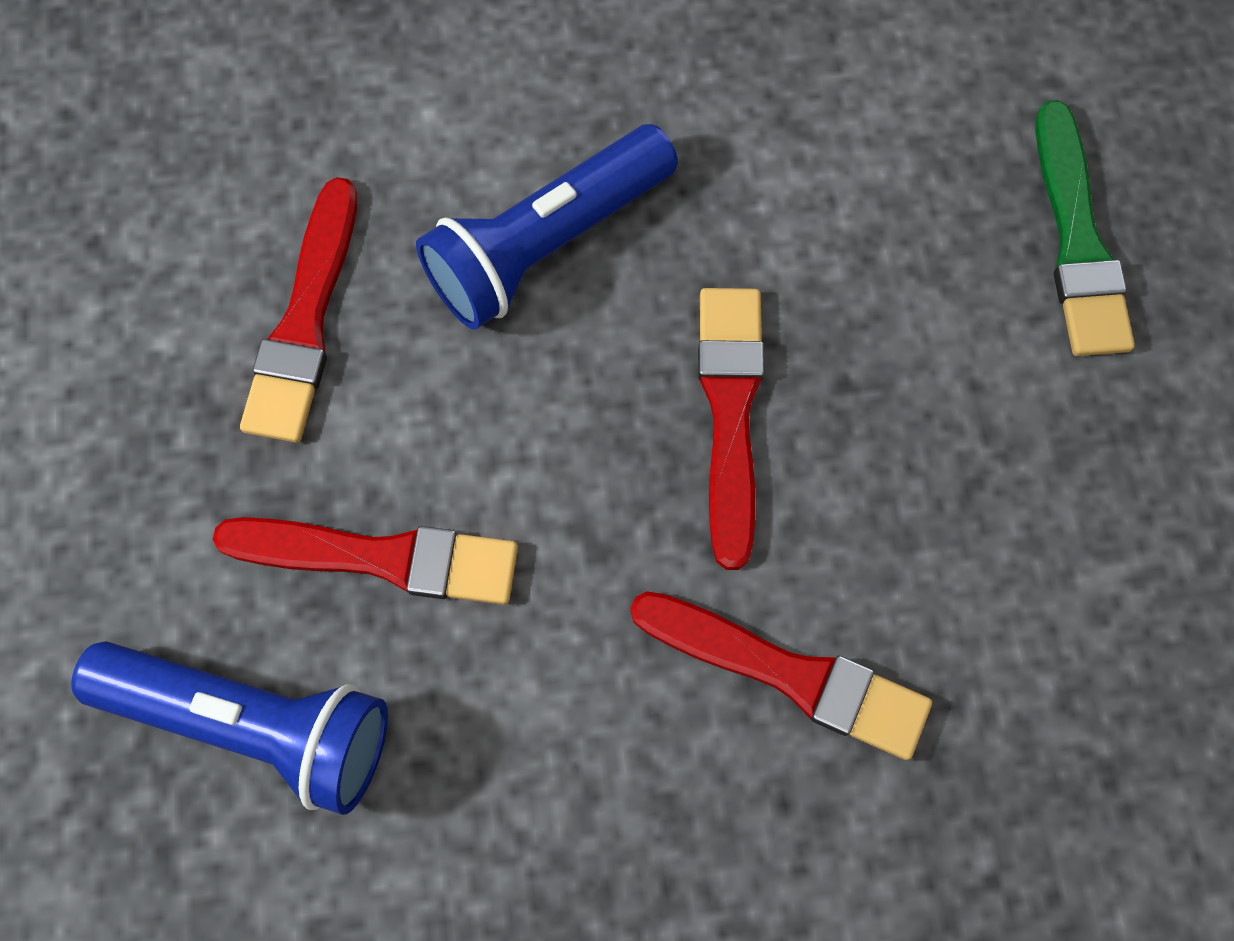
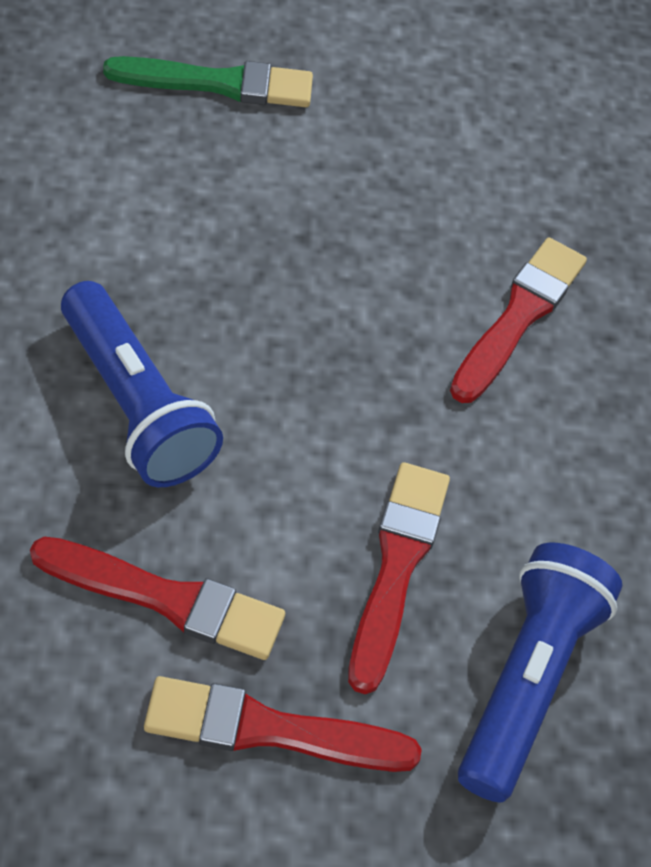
camera: 90 degrees left, 15 degrees down
red brush [698,288,764,570] -> red brush moved to [144,676,422,772]

